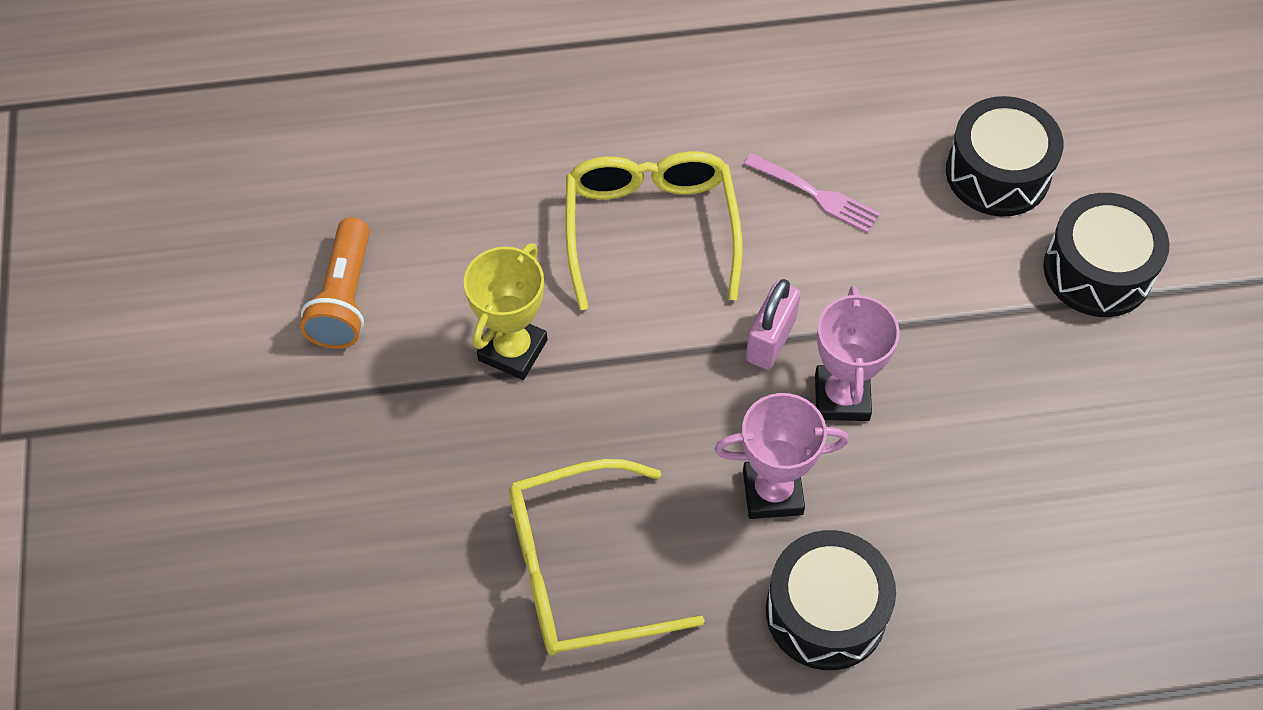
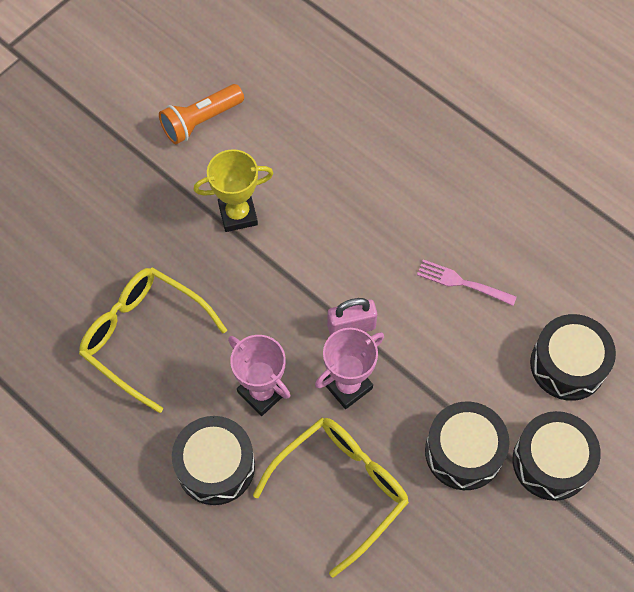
camera: 50 degrees right, 5 degrees up
yellow glasses [566,151,743,310] -> yellow glasses moved to [253,418,409,578]
pink fork [744,153,880,233] -> pink fork turned 120 degrees clockwise [417,259,517,306]
none -> black drum [425,401,510,490]

